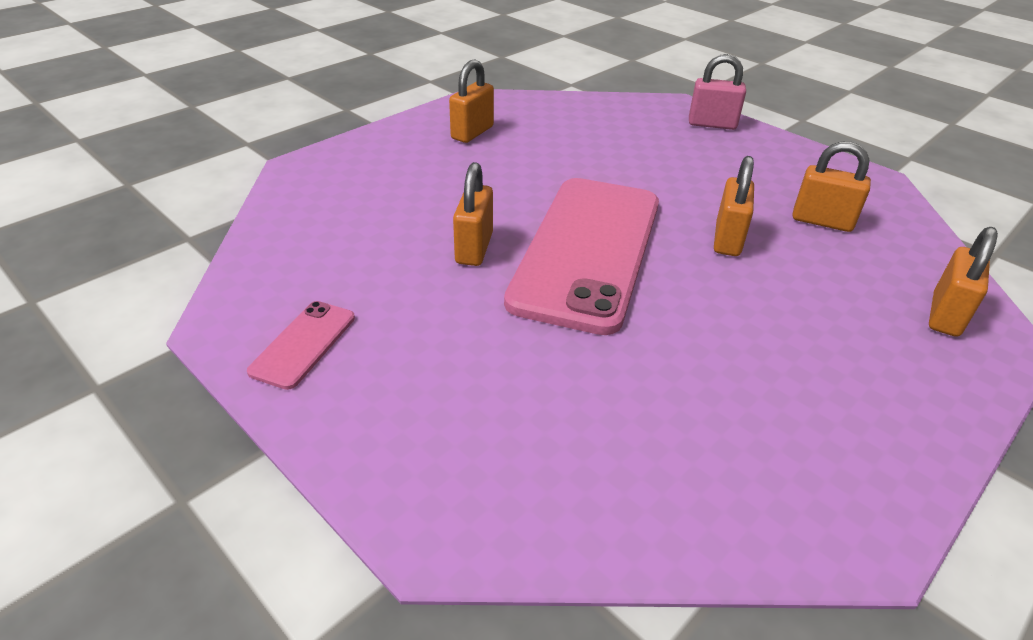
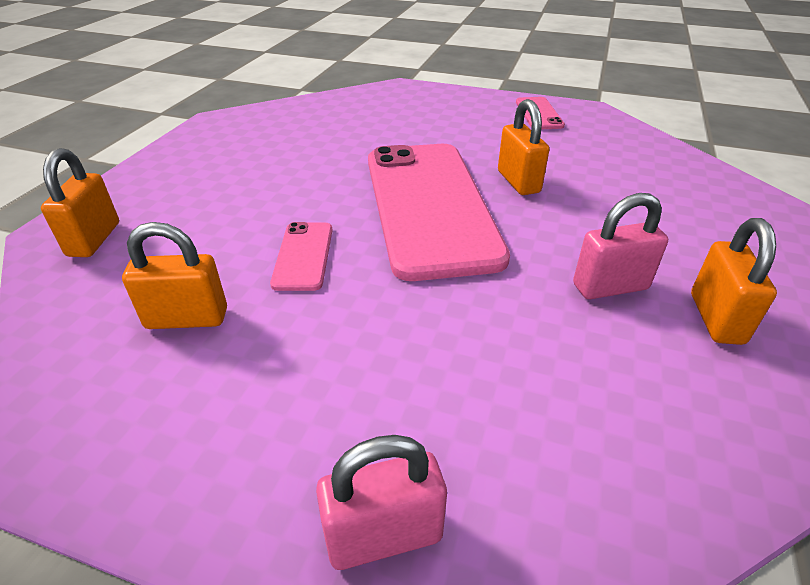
camera: 155 degrees right, 0 degrees up
orange padlock [714,156,754,256] -> pink phone [270,222,333,291]
none -> pink padlock [573,193,668,299]

